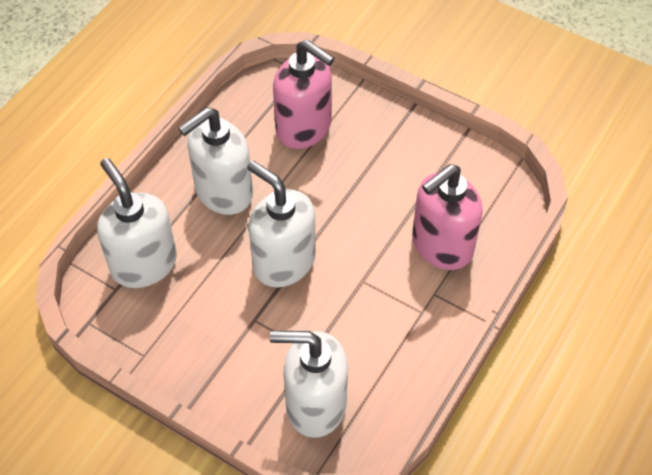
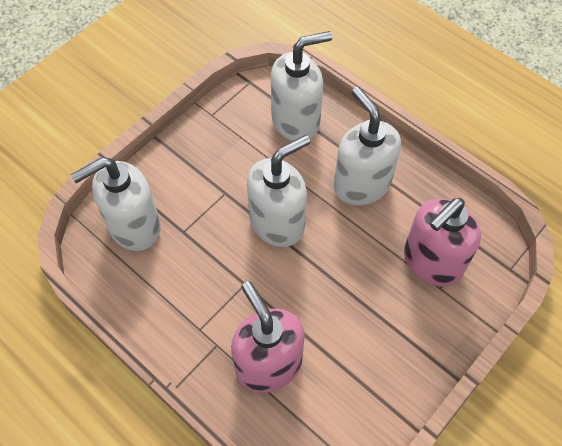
camera: 100 degrees right, 5 degrees up
white soap dispenser [270,331,348,438] -> white soap dispenser turned 135 degrees counterclockwise [70,157,161,251]

